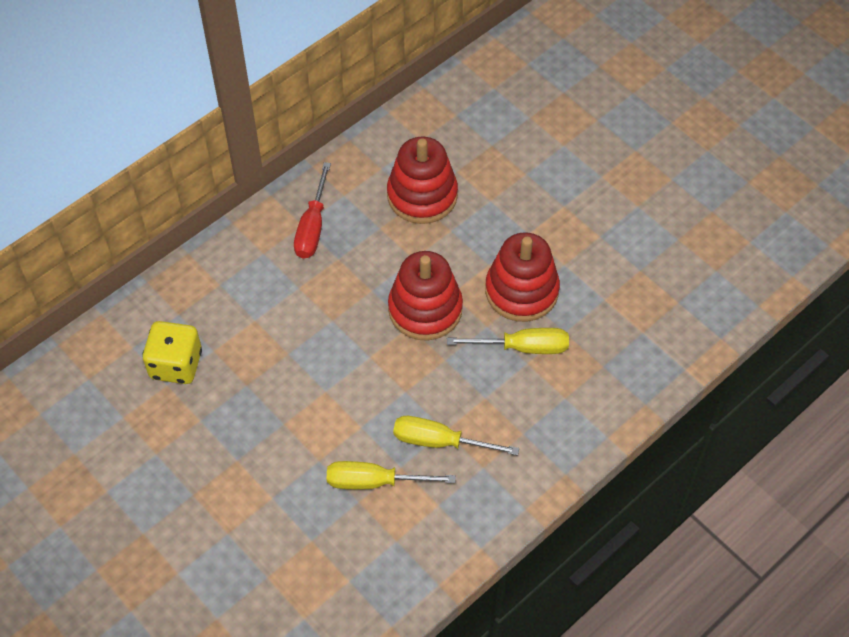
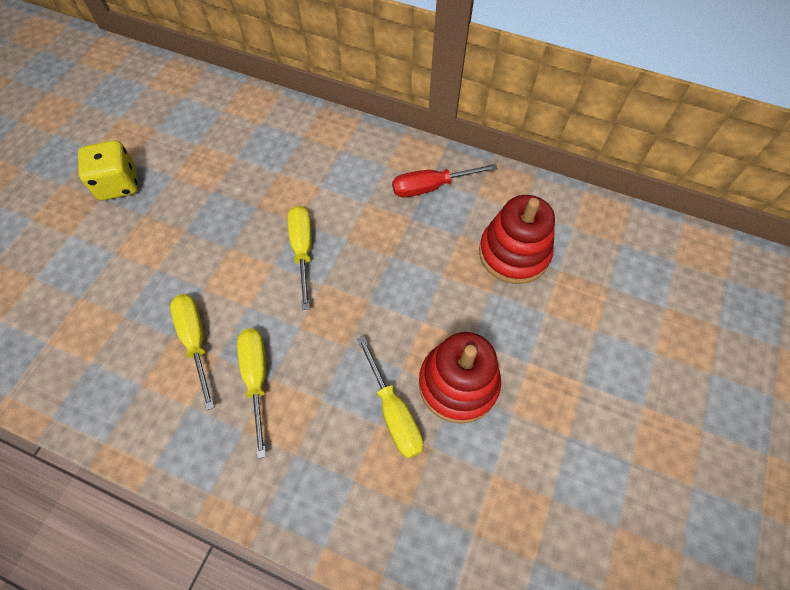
camera: 65 degrees right, 5 degrees up
yellow dice [142,321,202,384] -> yellow dice moved to [78,140,138,201]
red stacking toy [388,251,463,341] -> none
none -> yellow screwdriver [287,205,312,310]

